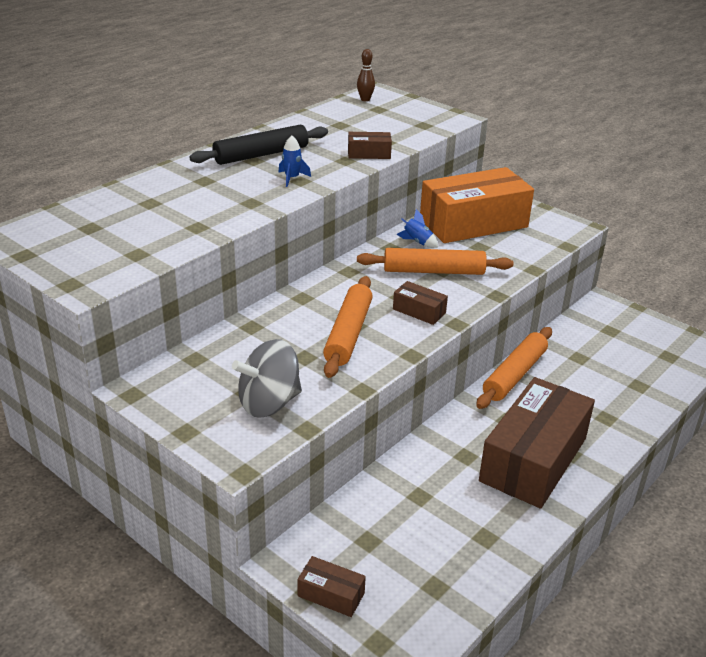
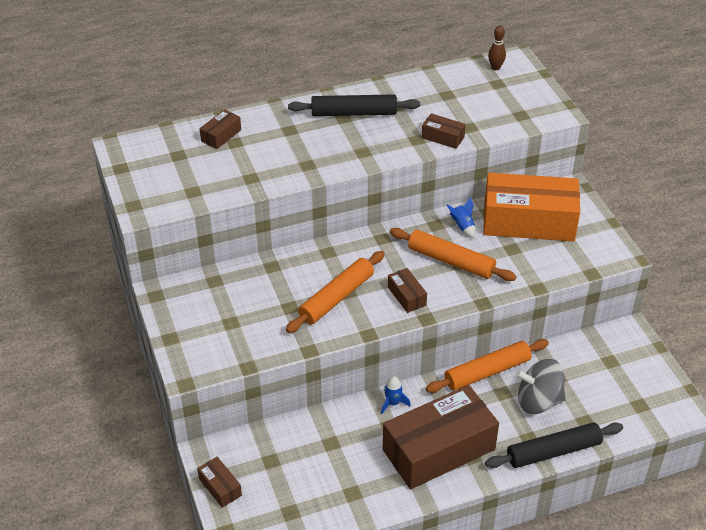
camera: 30 degrees right, 10 degrees up
grey spinning top [232,339,302,418] -> grey spinning top moved to [515,359,566,414]
blue rocket [278,136,311,187] -> blue rocket moved to [381,376,411,414]
none -> brown box [200,109,241,149]
none -> black rolling pin [485,422,623,468]

